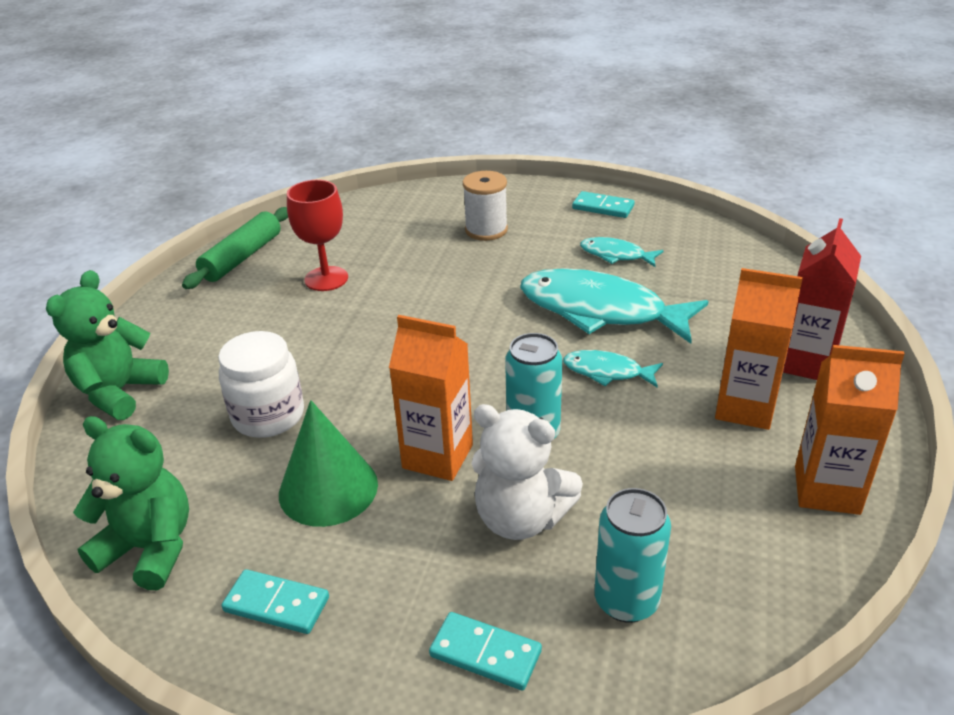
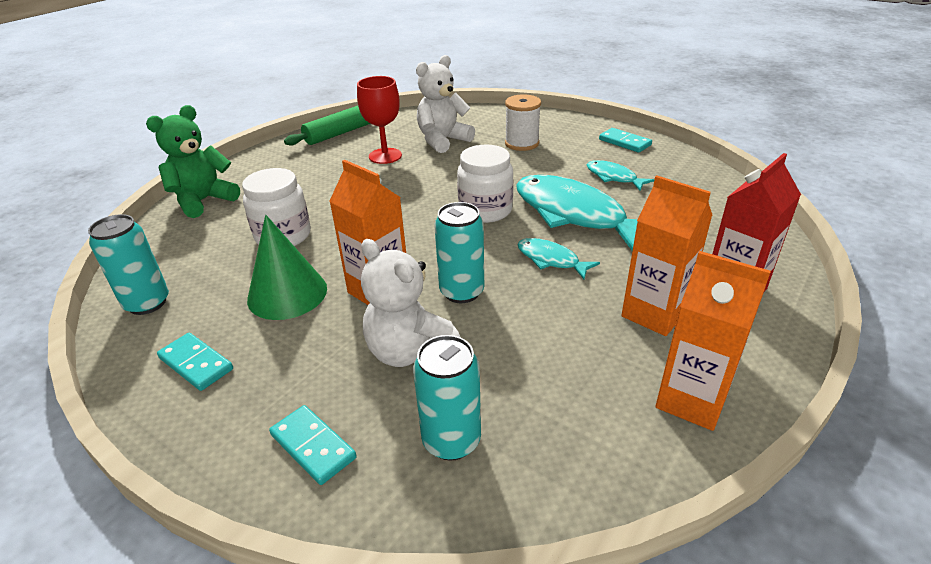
camera: 20 degrees right, 0 degrees up
green teddy bear [73,416,189,590] -> turquoise can [88,214,169,315]
none -> white teddy bear [416,55,475,153]
none -> white jar [457,145,513,223]

